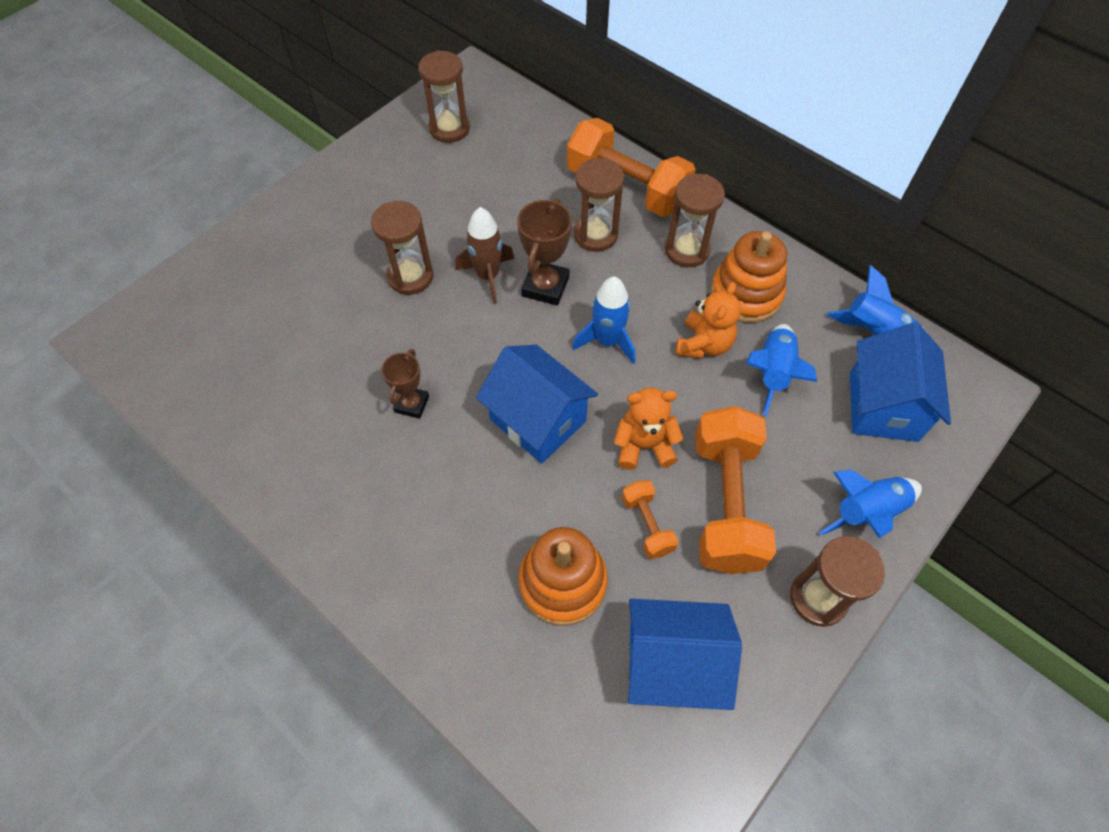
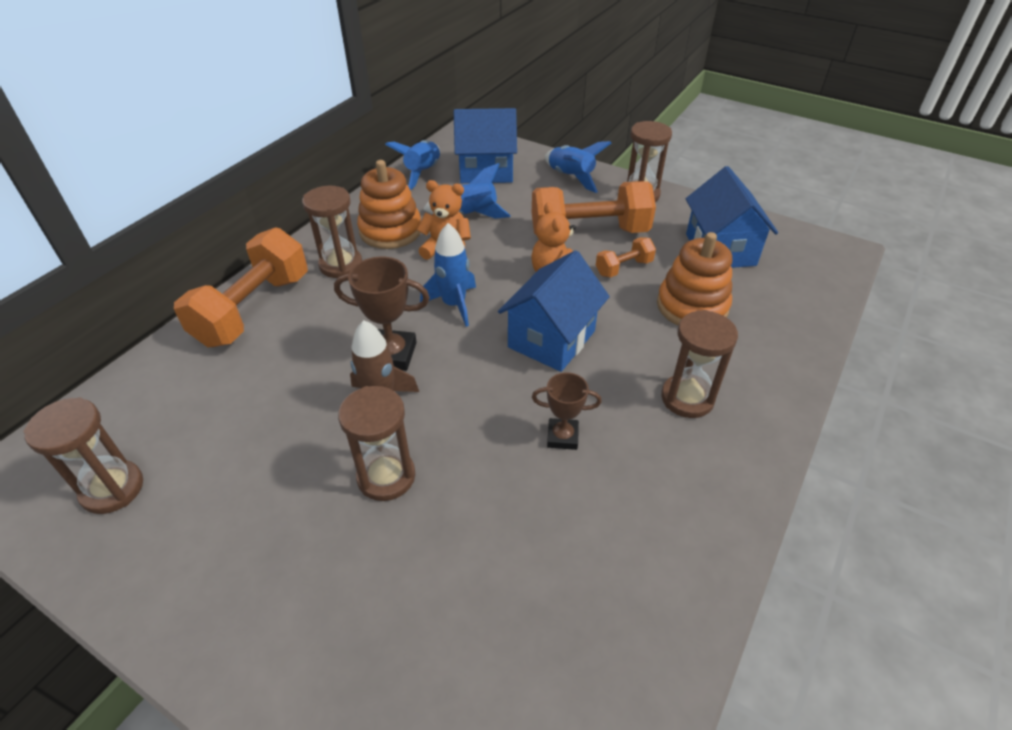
camera: 100 degrees left, 15 degrees down
brown hourglass [574,158,624,252] -> brown hourglass moved to [661,310,738,418]

